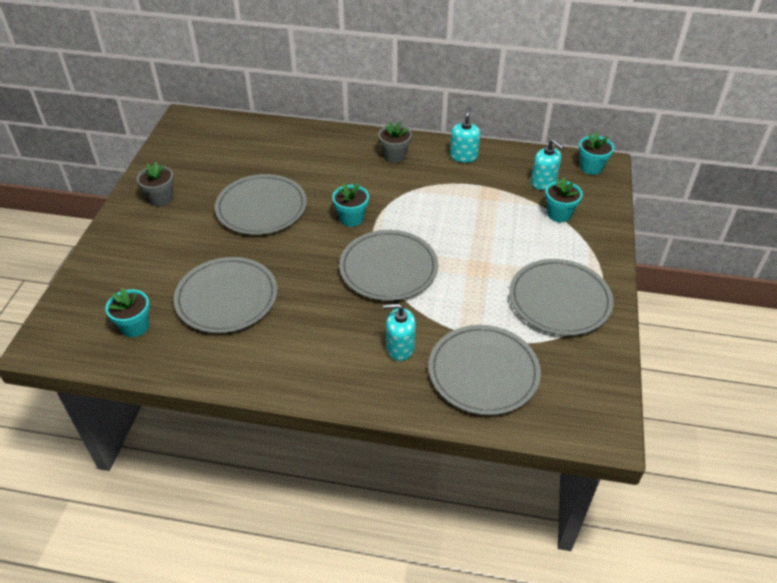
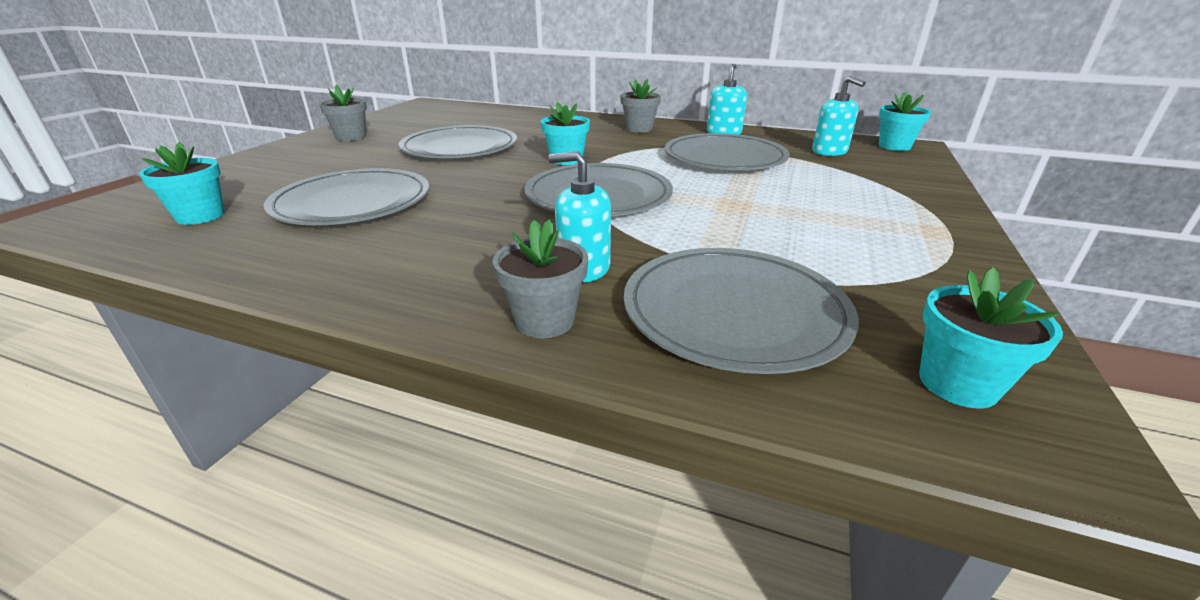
camera: 10 degrees right, 15 degrees down
grey plate [509,259,614,336] -> grey plate moved to [665,133,790,170]
turquoise flower pot [545,178,583,222] -> turquoise flower pot moved to [919,267,1063,408]
none -> grey flower pot [493,219,588,338]

